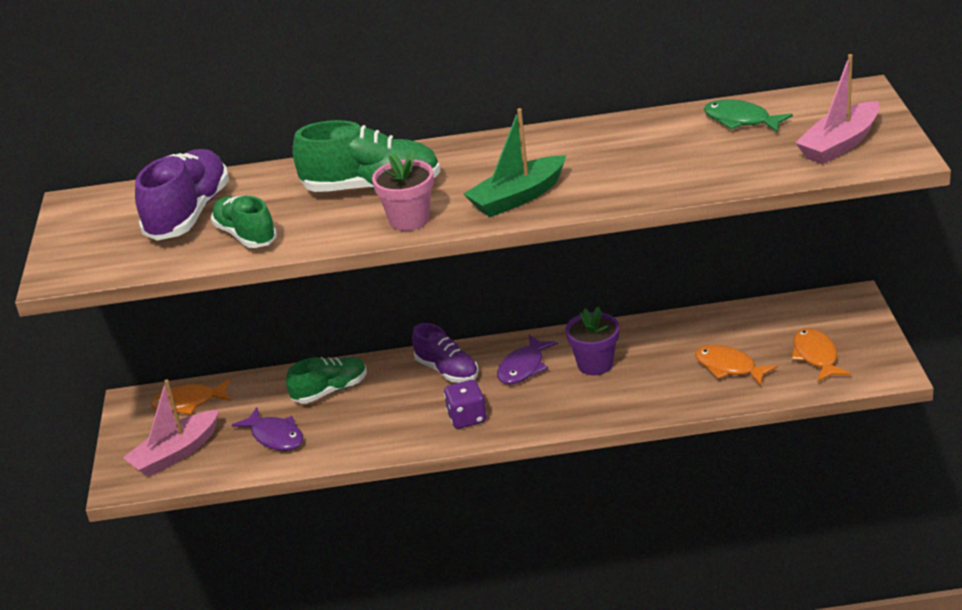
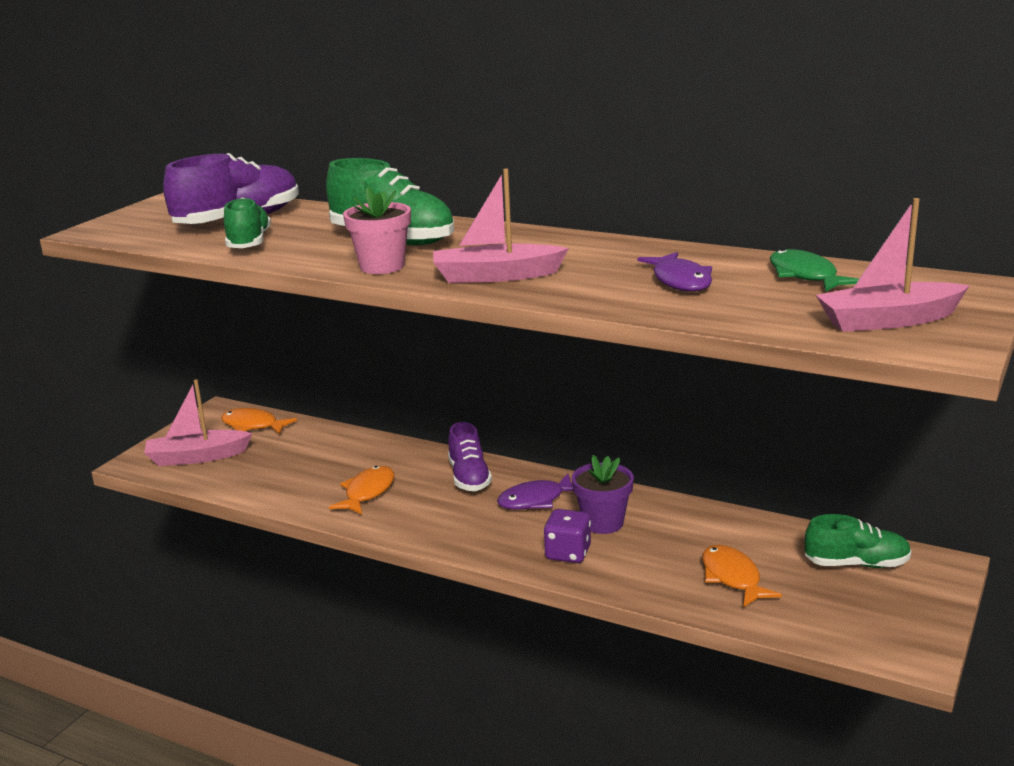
camera: 30 degrees right, 10 degrees down
purple fish [232,407,303,451] -> purple fish moved to [637,252,712,292]
green shoe [286,357,367,403] -> green shoe moved to [805,514,912,568]
purple dice [444,380,487,429] -> purple dice moved to [544,509,591,563]
green boat [464,108,566,217] -> pink boat [433,169,569,283]
orange fish [791,328,851,382] -> orange fish moved to [329,466,394,515]

